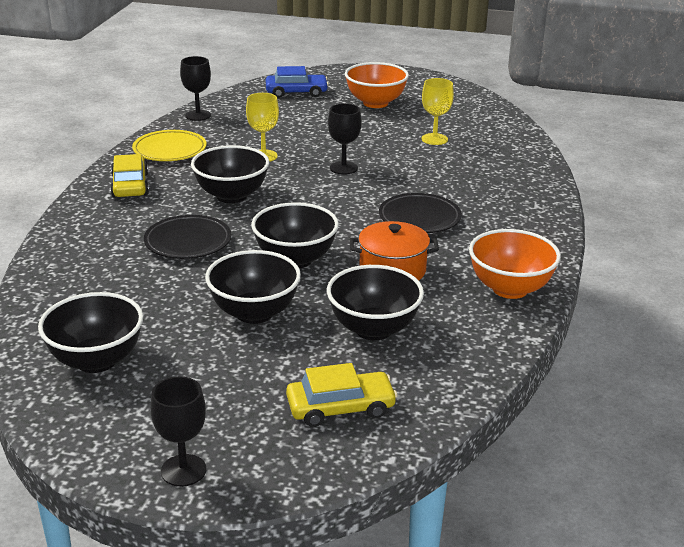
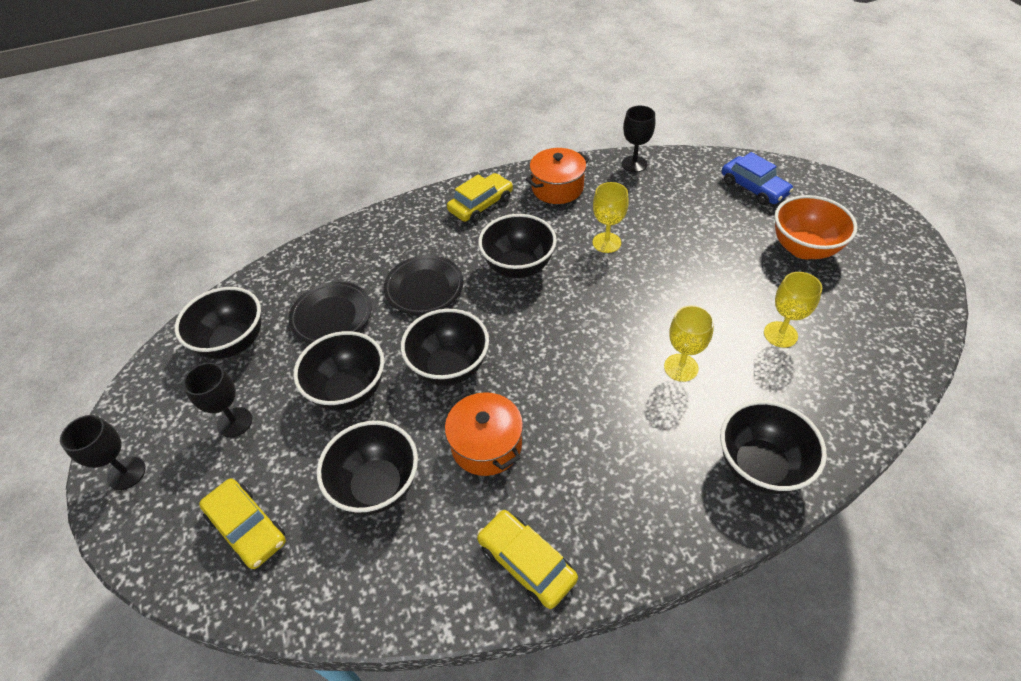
camera: 60 degrees right, 20 degrees up
yellow plate [132,130,207,161] -> orange pot [525,148,589,204]
black goblet [328,103,362,175] -> black goblet moved to [183,363,252,438]
black plate [379,193,462,233] -> black plate moved to [289,282,371,344]
orange bowl [469,229,561,299] -> yellow car [477,510,578,609]
none -> yellow goblet [664,305,714,382]
none -> black bowl [720,400,827,494]

